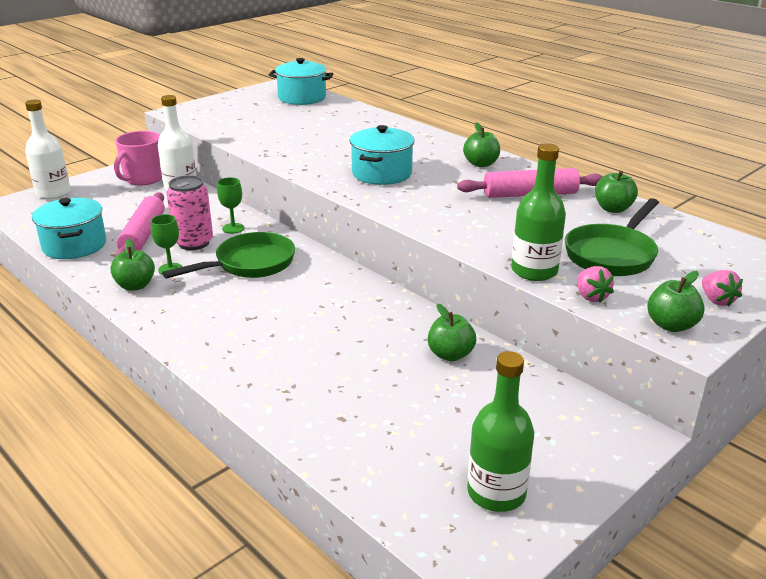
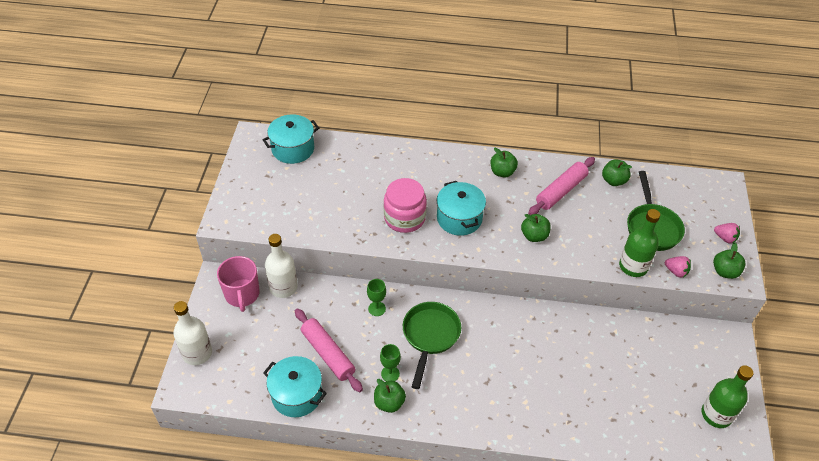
camera: 40 degrees left, 20 degrees up
pink can [166,175,213,250] -> none
green apple [428,304,476,362] -> green apple moved to [521,214,551,242]
none -> pink jar [384,178,427,233]

